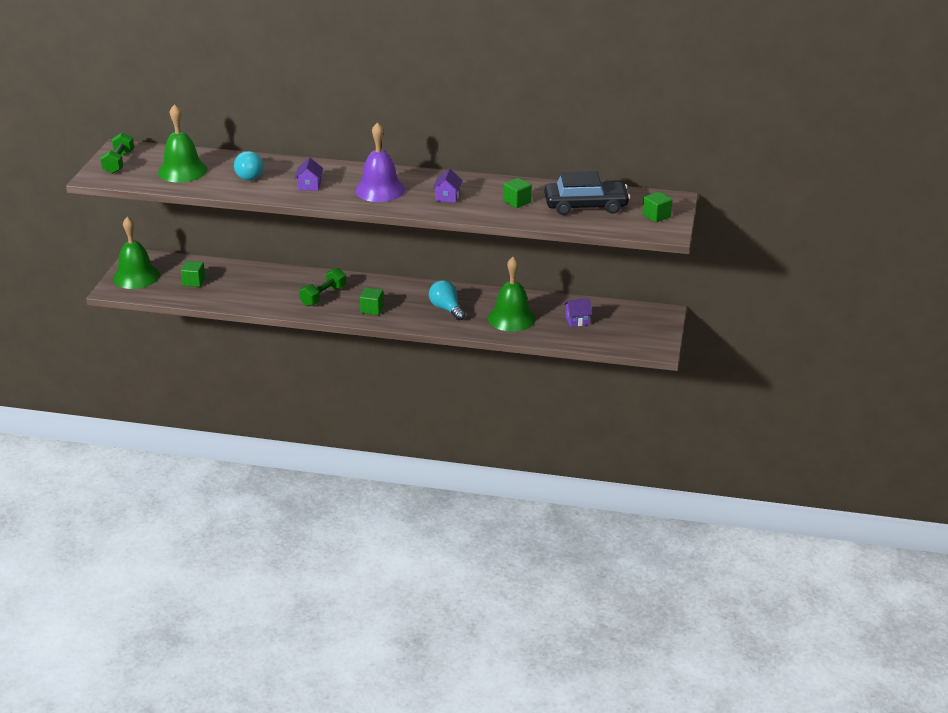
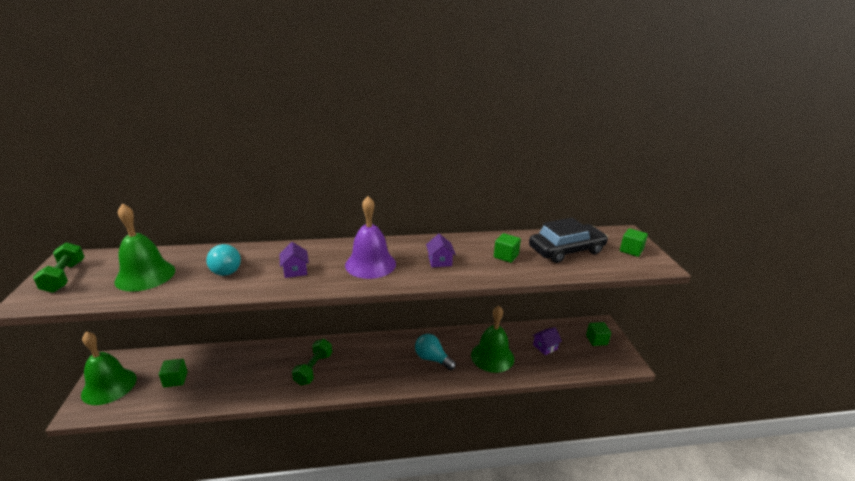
camera: 20 degrees left, 5 degrees down
green cube [360,288,384,315] -> green cube moved to [586,322,611,346]

